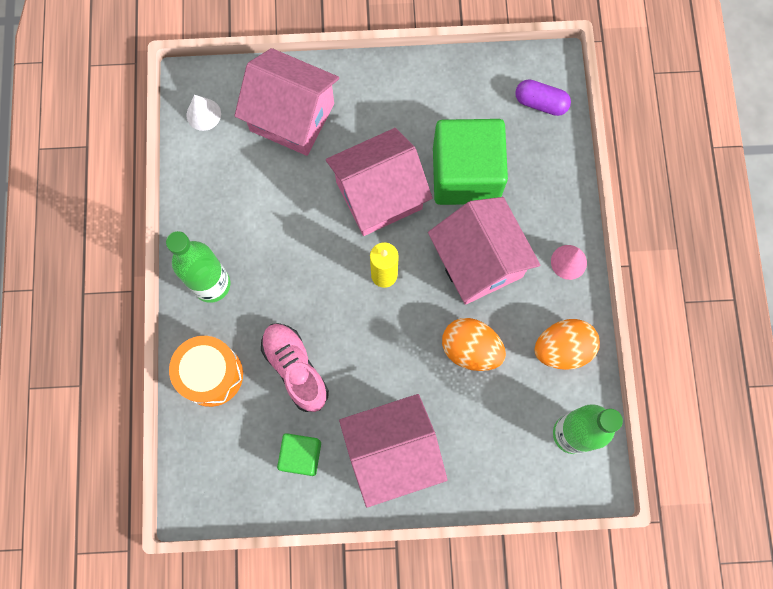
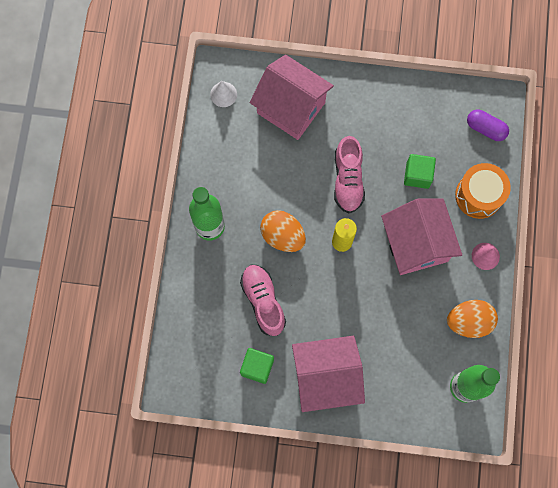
camera: 10 degrees right, 0 degrees up
orange drum [169,336,243,407] -> orange drum moved to [455,163,511,219]
pink house [326,128,432,236] -> pink shoe [334,136,365,213]
green cube [433,119,508,205] -> green cube [404,154,436,189], size x0.51
orange egg [442,318,506,371] -> orange egg moved to [260,210,306,252]

